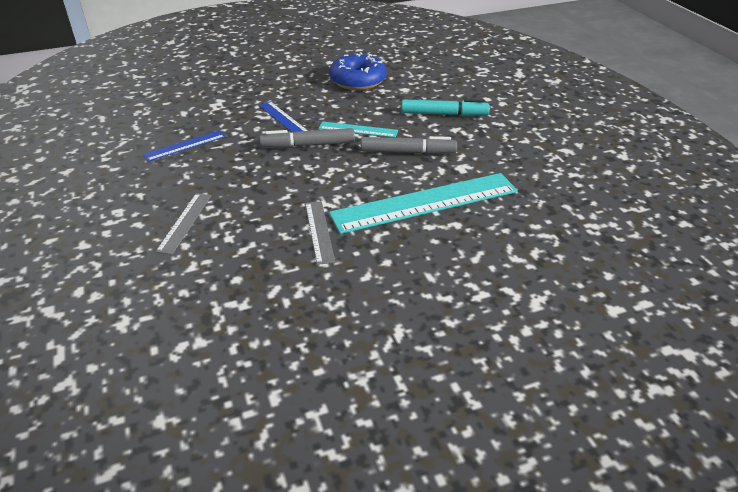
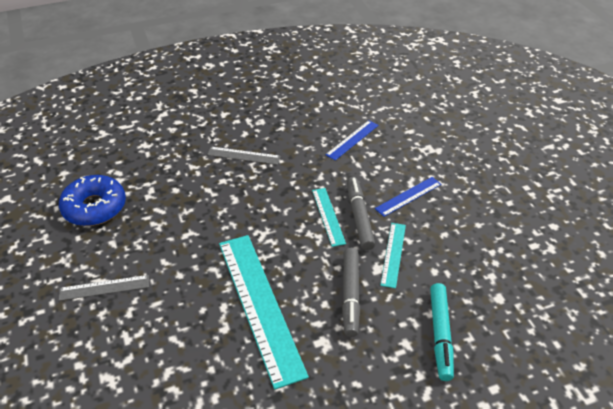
camera: 90 degrees right, 5 degrees up
blue ruler [143,130,226,162] -> blue ruler turned 75 degrees clockwise [325,120,378,161]
grey ruler [305,201,335,265] -> grey ruler moved to [59,275,149,301]
blue donut [329,52,387,90] -> blue donut moved to [59,175,126,226]
none -> turquoise ruler [312,188,346,247]

